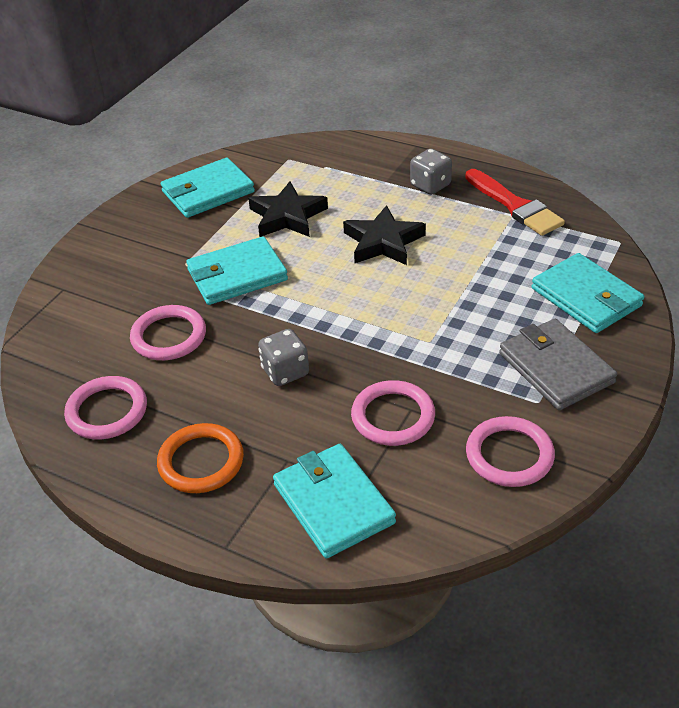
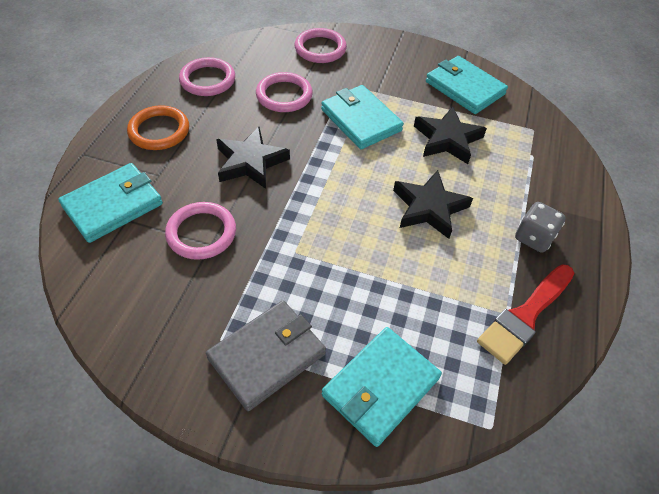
camera: 75 degrees right, 10 degrees up
grey dice [258,329,309,386] -> black star [216,127,290,189]
pink ring [466,416,555,487] -> pink ring moved to [295,28,347,63]

